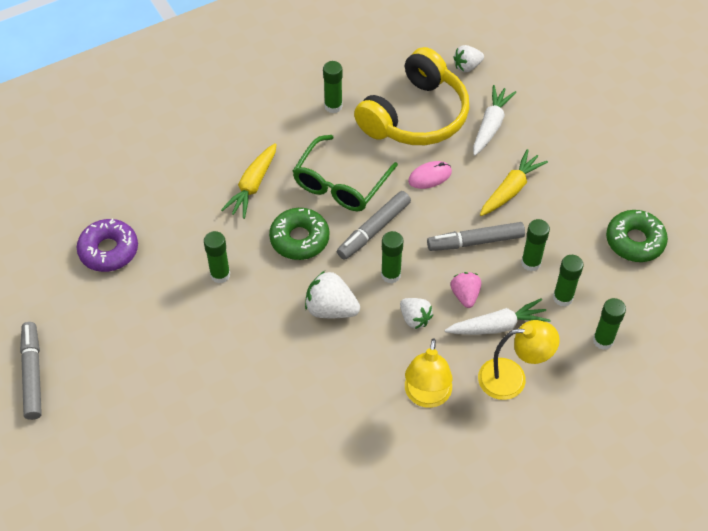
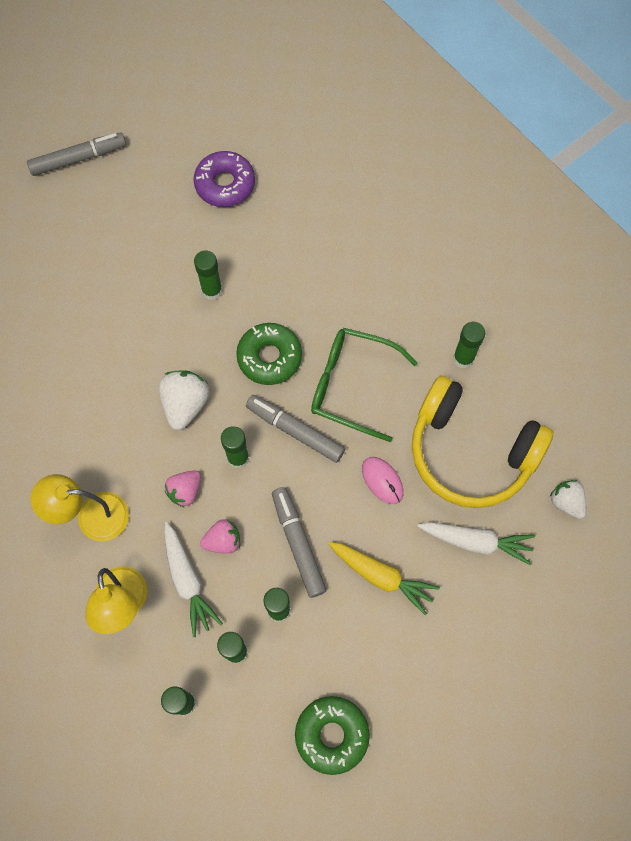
camera: 80 degrees right, 15 degrees up
yellow carrot [221,143,277,219] -> none
white strawberry [400,298,433,329] -> pink strawberry [165,470,201,508]

